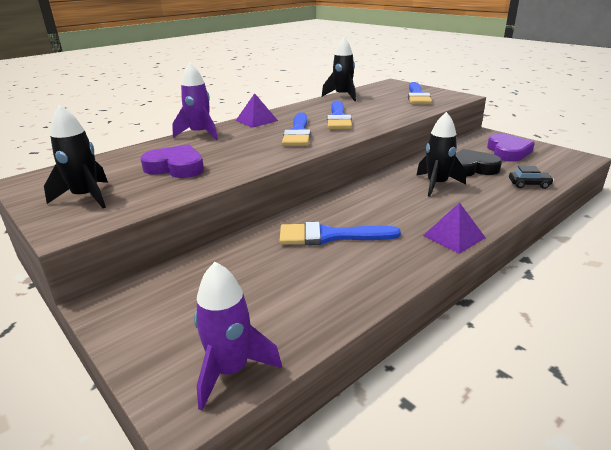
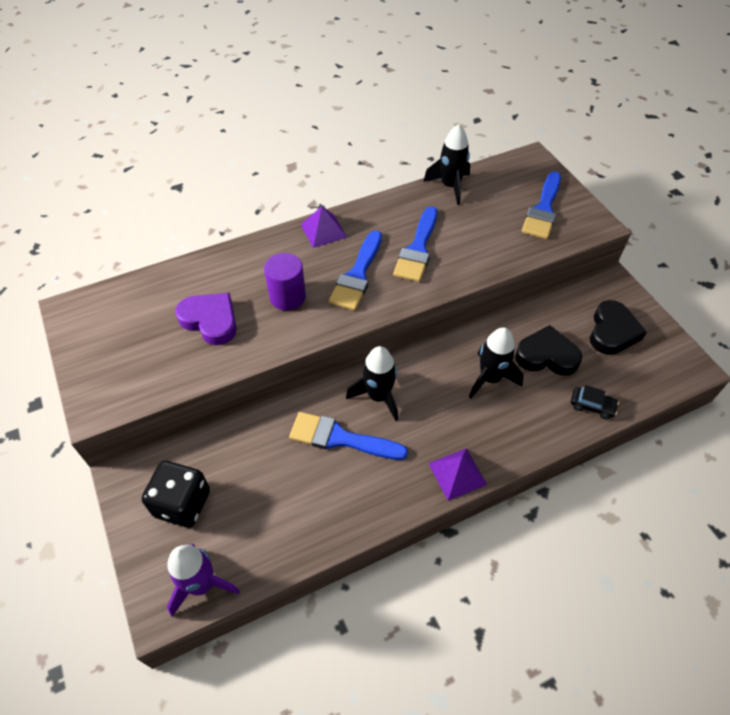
camera: 15 degrees right, 25 degrees up
black rocket [44,105,108,208] -> black rocket moved to [346,346,398,421]
purple rocket [172,63,218,140] -> none
purple heart [487,134,535,162] -> black heart [590,300,647,355]
none -> black dice [142,461,210,527]
none -> purple cylinder [264,253,306,311]

